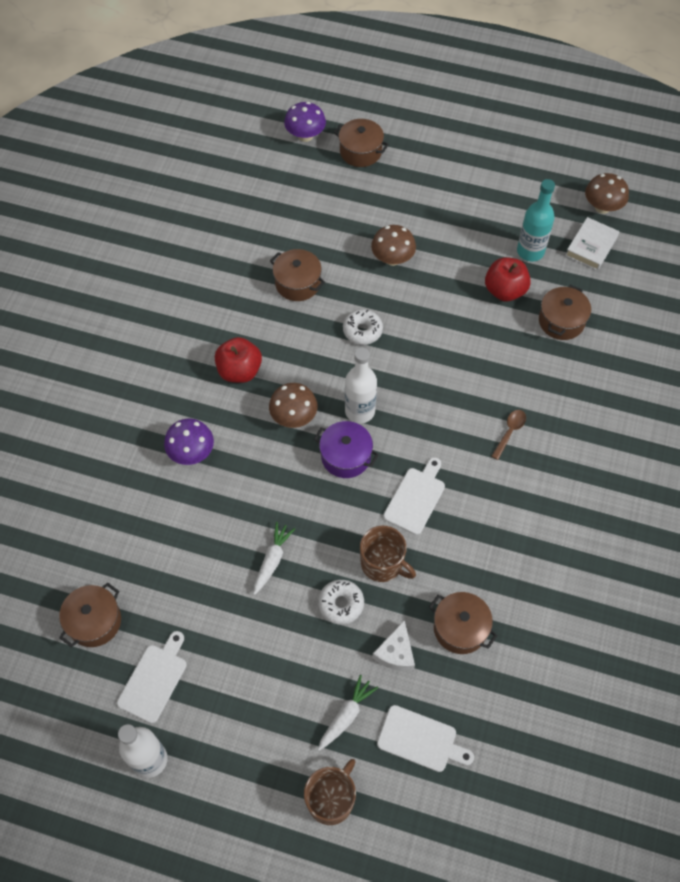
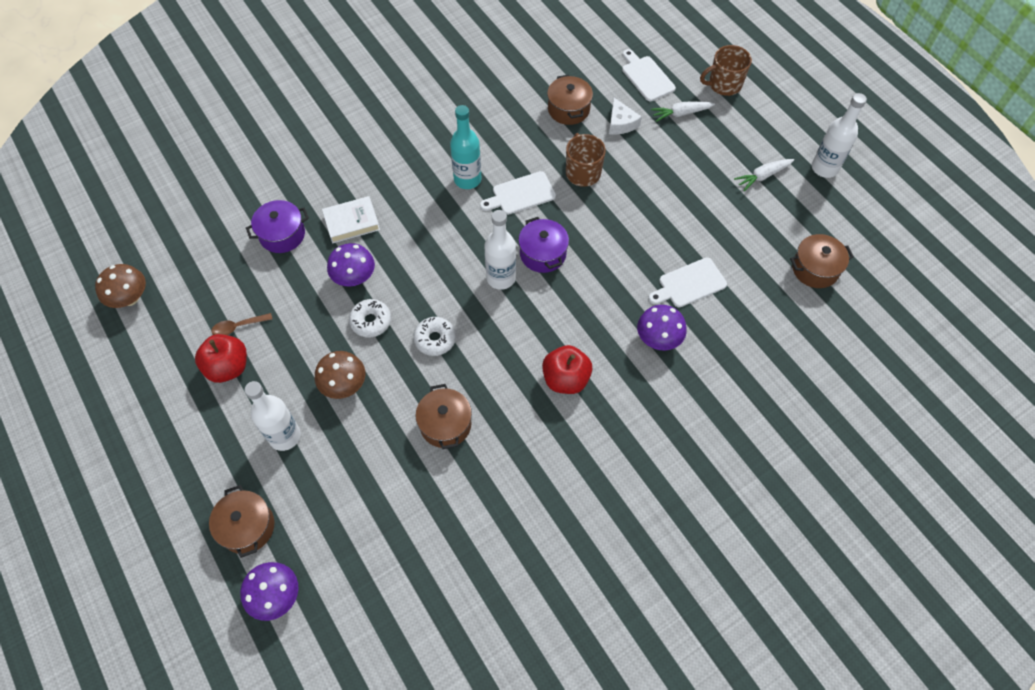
camera: 140 degrees left, 0 degrees up
white cutting board [117,631,187,723] -> white cutting board moved to [648,257,727,307]
white carrot [253,522,295,595] -> white carrot moved to [734,159,794,191]
brown mushroom [269,383,318,428] -> none
white donut [318,580,364,625] -> white donut moved to [349,299,391,337]
white cheese [372,620,415,671] -> white cheese turned 105 degrees clockwise [609,98,642,135]
red apple [485,257,531,302] -> red apple moved to [195,334,247,383]
brown spoon [491,410,526,460] -> brown spoon moved to [211,313,272,335]
turquoise bottle [517,179,555,261] -> turquoise bottle moved to [450,105,481,189]
brown pot [539,285,591,340] -> purple pot [246,200,309,253]
white book [565,217,620,271] -> white book moved to [322,196,380,243]
none -> white bottle [245,381,301,451]
none -> purple mushroom [327,243,375,286]

